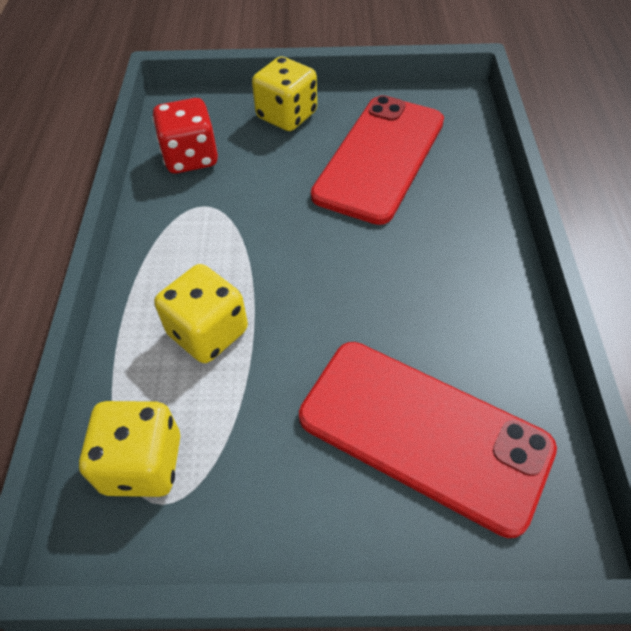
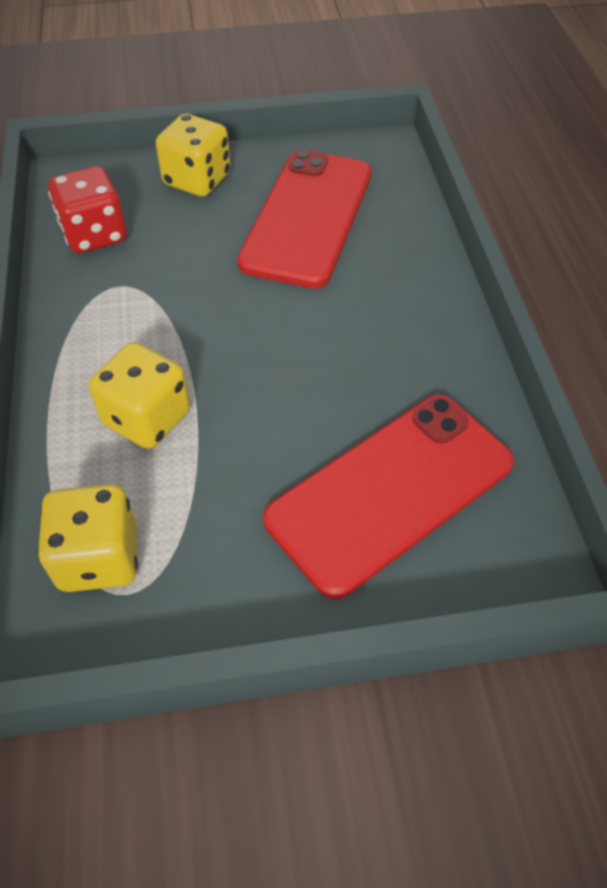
camera: 10 degrees left, 0 degrees up
red phone [299,342,557,538] -> red phone turned 60 degrees counterclockwise [263,395,514,599]

